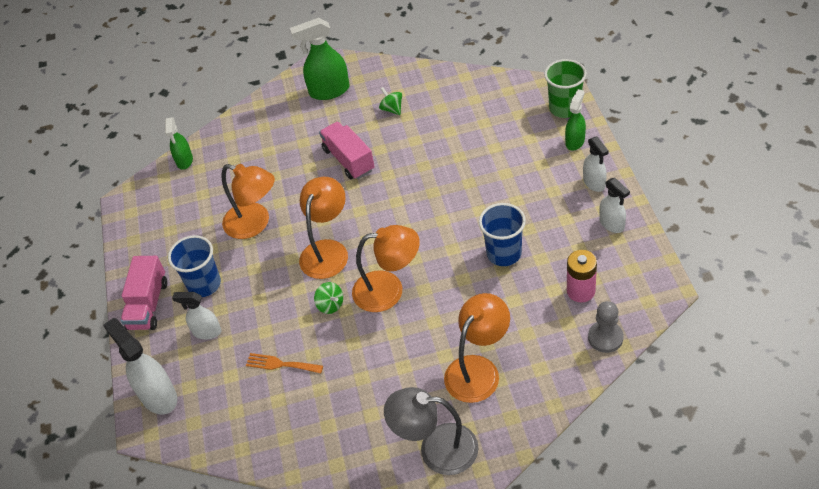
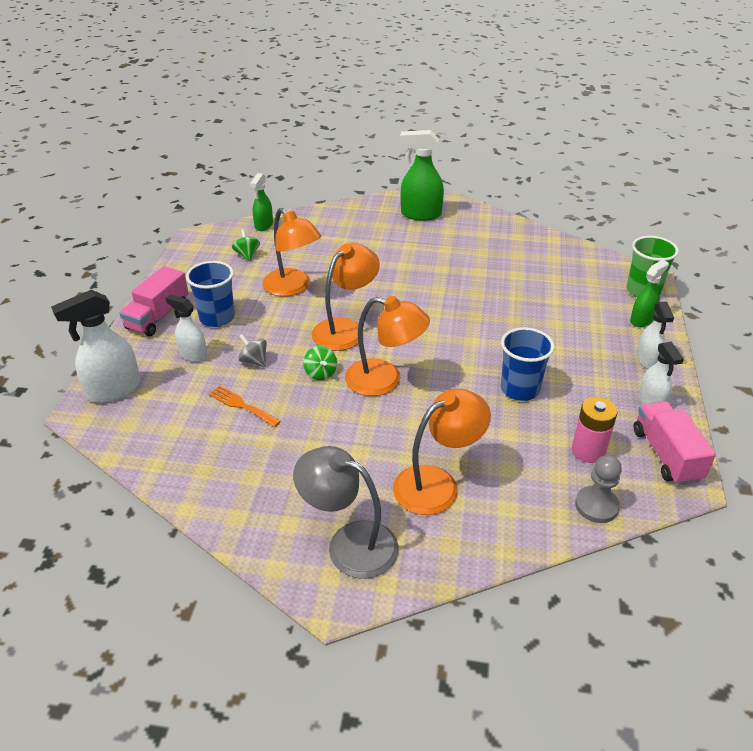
camera: 15 degrees right, 10 degrees down
white spray bottle [103,318,177,414] -> white spray bottle turned 105 degrees counterclockwise [51,290,141,403]
pink truck [319,122,375,179] -> pink truck moved to [634,401,716,485]
green spinning top [379,87,402,115] -> green spinning top moved to [232,229,260,261]
none -> grey spinning top [238,334,267,367]

